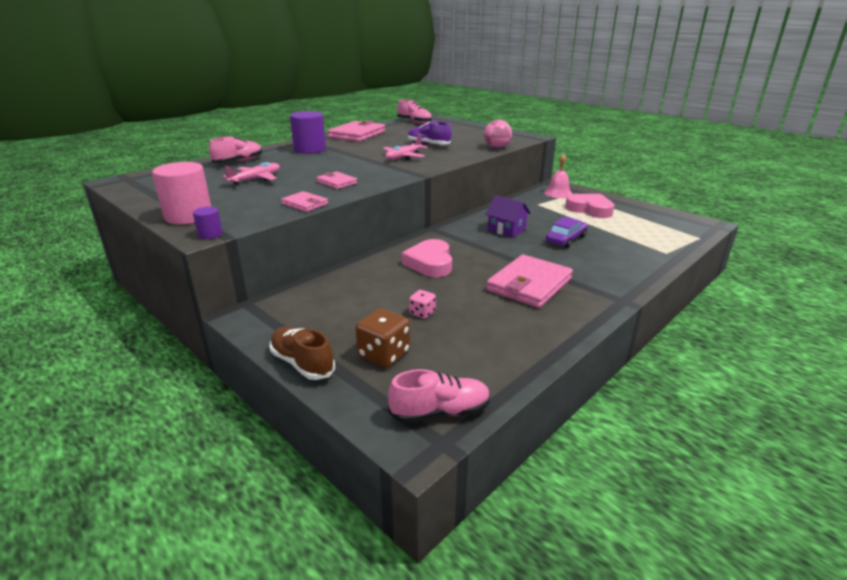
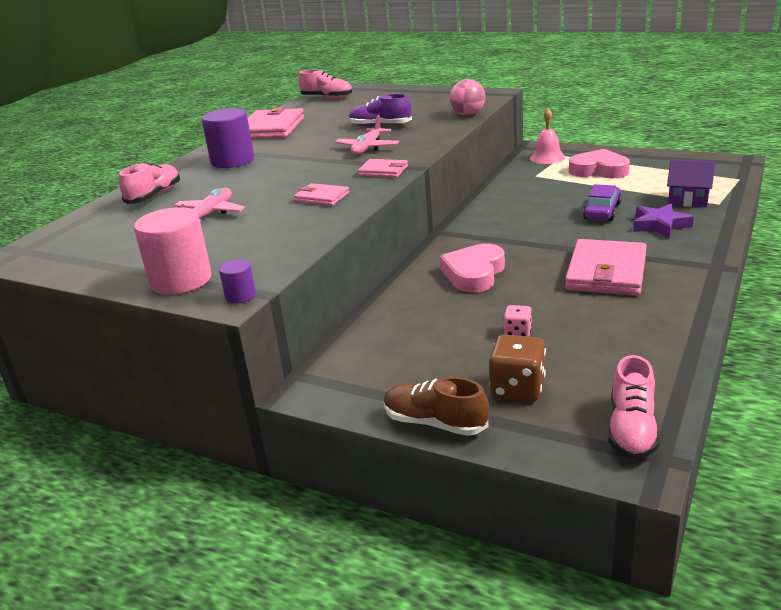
camera: 15 degrees left, 0 degrees up
pink wallet [281,191,328,212] -> pink wallet moved to [358,159,408,178]
pink shoe [388,369,490,423] -> pink shoe turned 135 degrees clockwise [608,355,660,460]
pink heart [402,239,452,277] -> pink heart turned 45 degrees clockwise [440,244,505,293]
purple house [485,195,531,238] -> purple house moved to [667,160,715,207]
none -> purple star [633,204,694,238]

